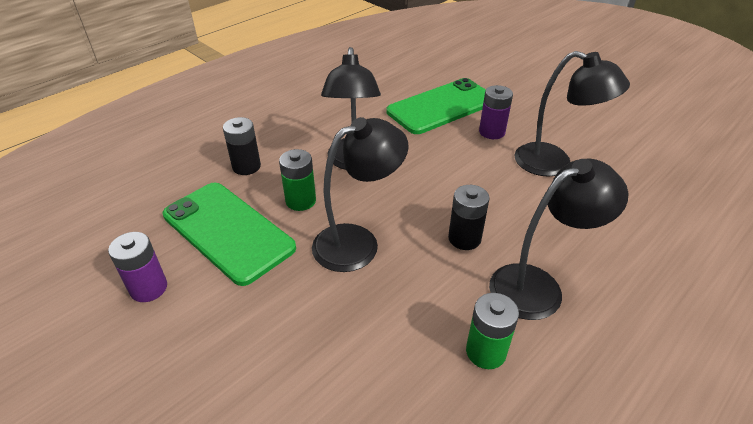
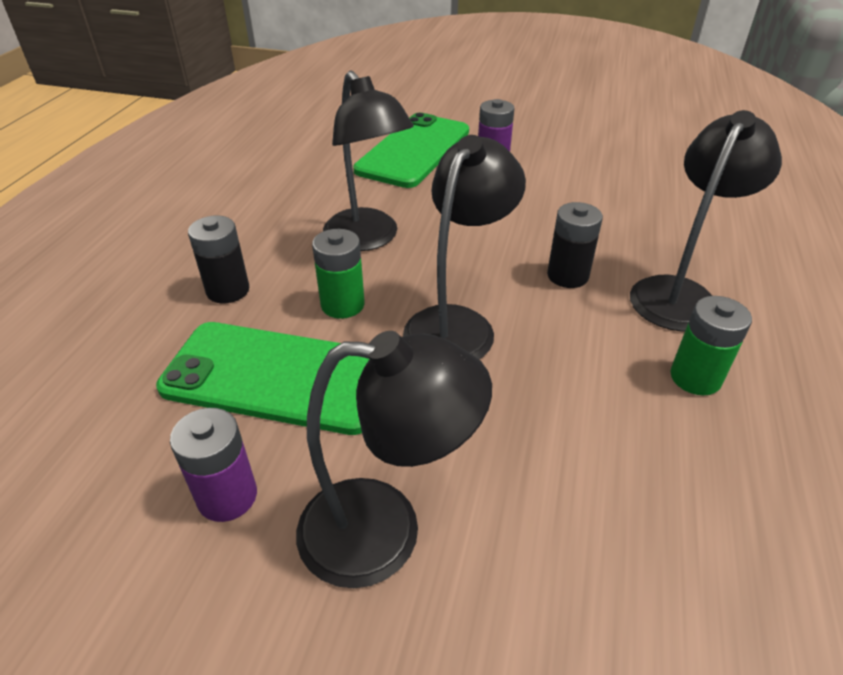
camera: 30 degrees left, 0 degrees up
black lamp [515,51,630,176] -> black lamp moved to [296,331,492,588]

